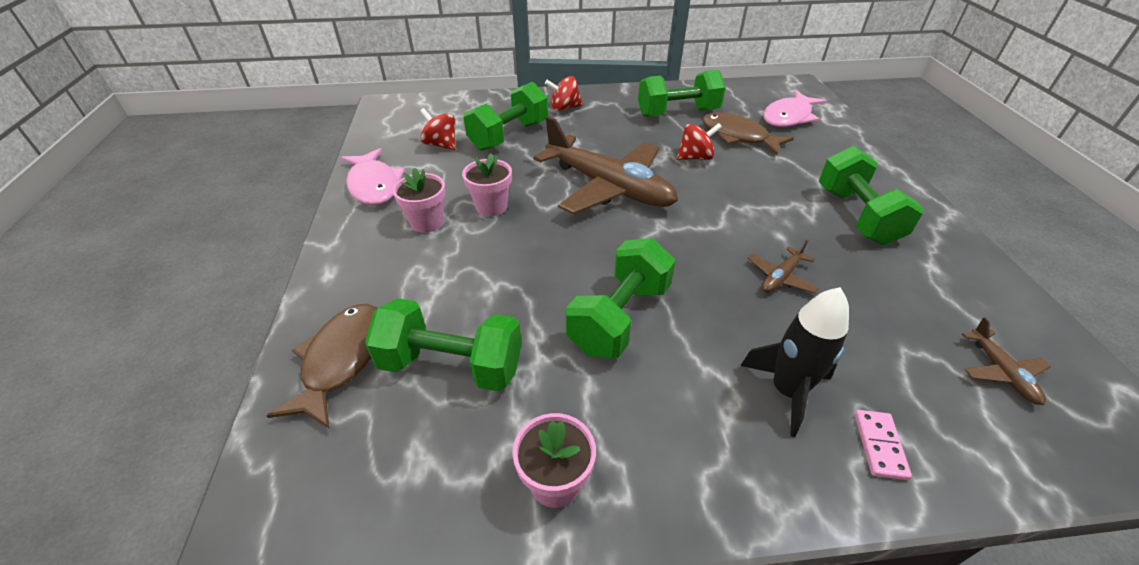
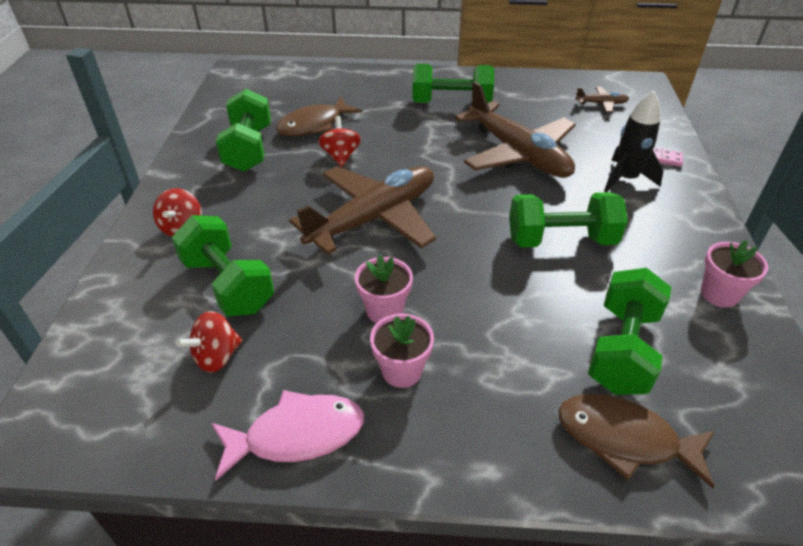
camera: 80 degrees left, 0 degrees up
green dumbbell [566,238,676,358] -> green dumbbell turned 45 degrees counterclockwise [509,192,628,247]
brown plane [748,240,819,293] -> brown plane [455,81,576,178], size x2.44
pink fish [763,90,826,127] -> none

